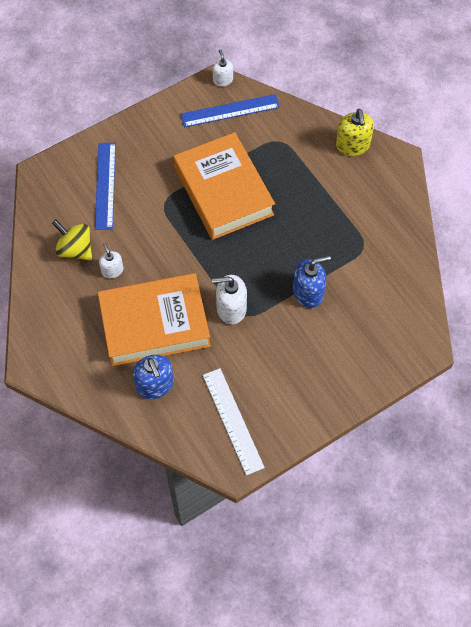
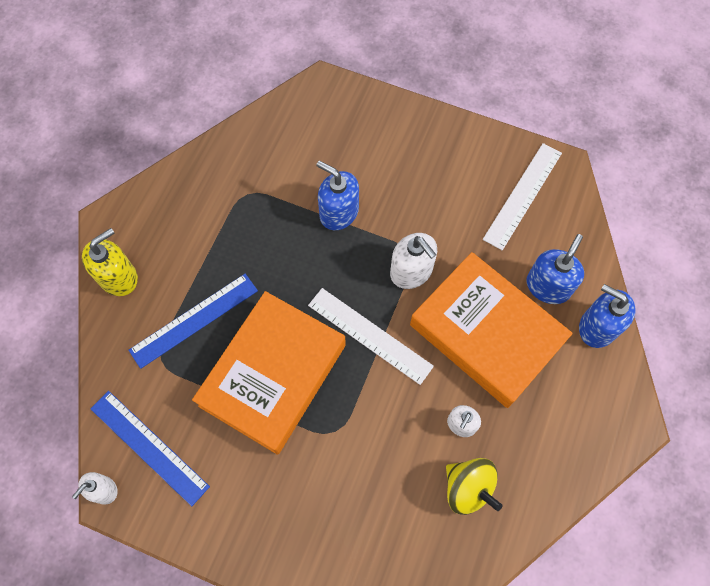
camera: 125 degrees left, 5 degrees up
yellow spinning top [52,220,92,260] -> yellow spinning top turned 45 degrees counterclockwise [446,458,502,515]
blue ruler [95,143,116,230] -> blue ruler moved to [128,274,258,369]
none -> white ruler [308,288,434,385]
none -> blue soap dispenser [579,284,635,348]

